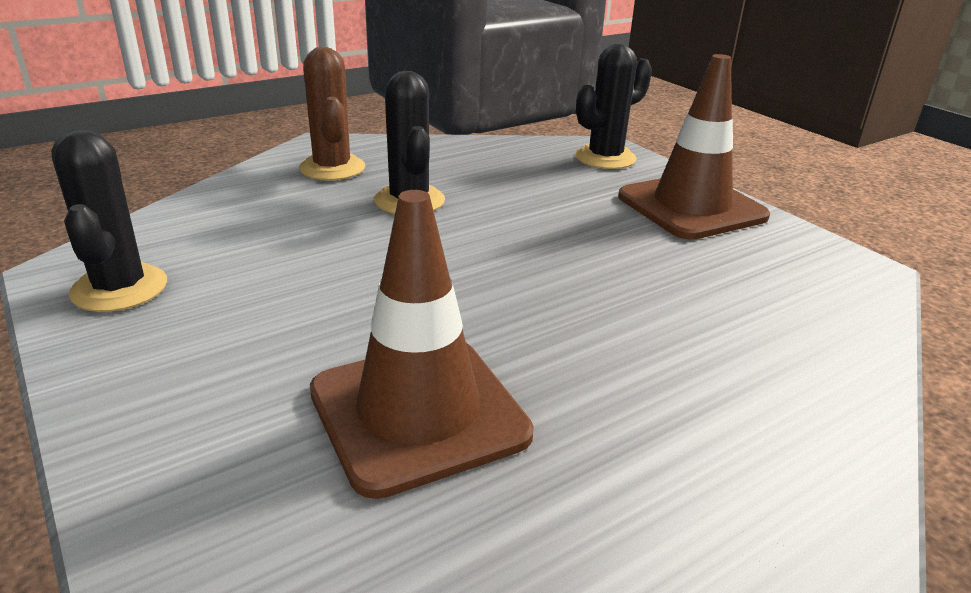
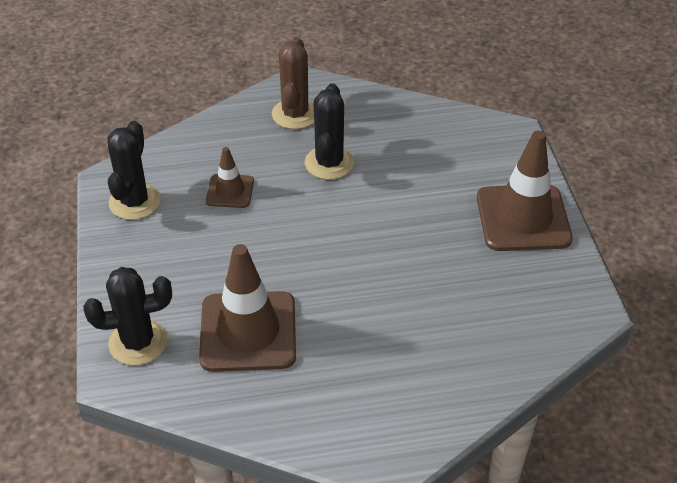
camera: 25 degrees right, 15 degrees up
black cactus [575,44,652,169] -> black cactus moved to [83,267,172,365]
none -> brown traffic cone [206,147,254,208]

